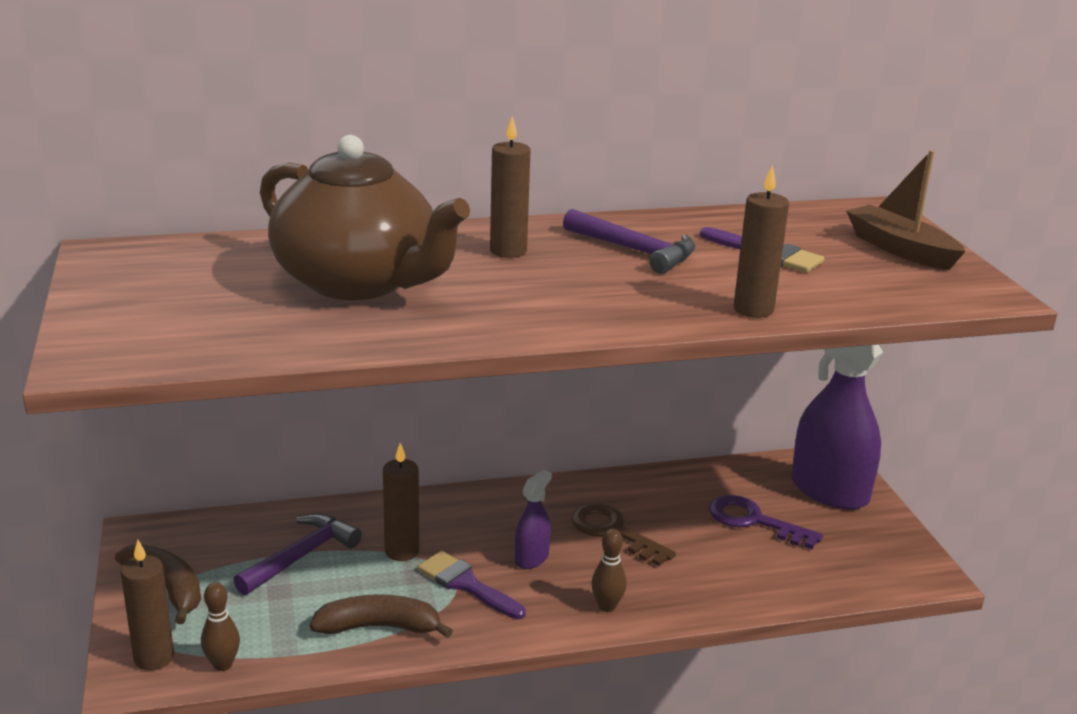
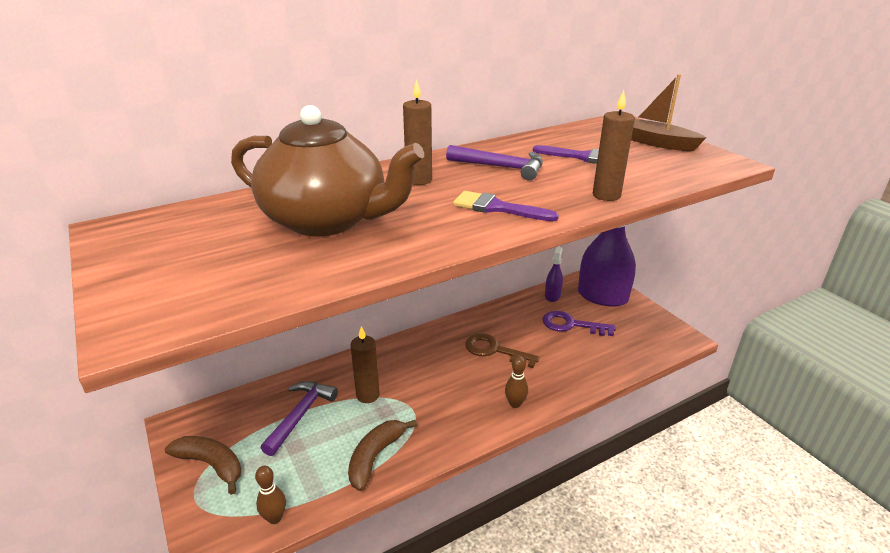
camera: 15 degrees left, 5 degrees up
brown candle [121,540,174,670] -> none
brown banana [310,594,453,638] -> brown banana turned 45 degrees counterclockwise [348,420,417,491]
purple brush [418,551,526,619] -> purple brush moved to [453,191,559,221]
purple spray bottle [515,470,552,569] -> purple spray bottle moved to [545,247,563,302]

